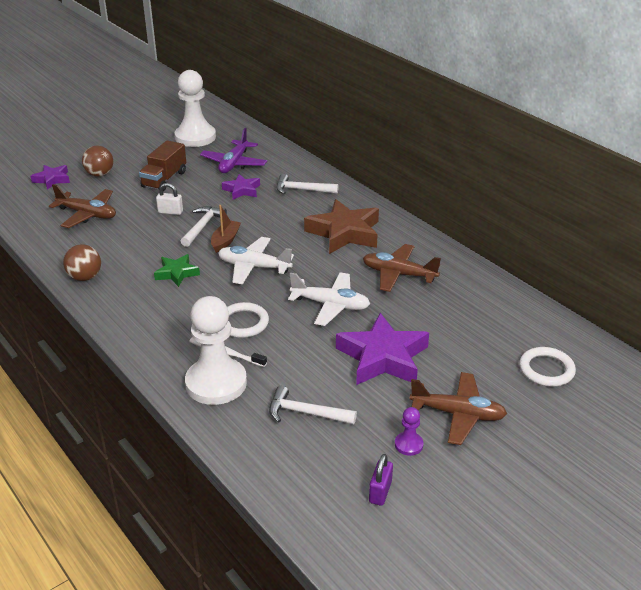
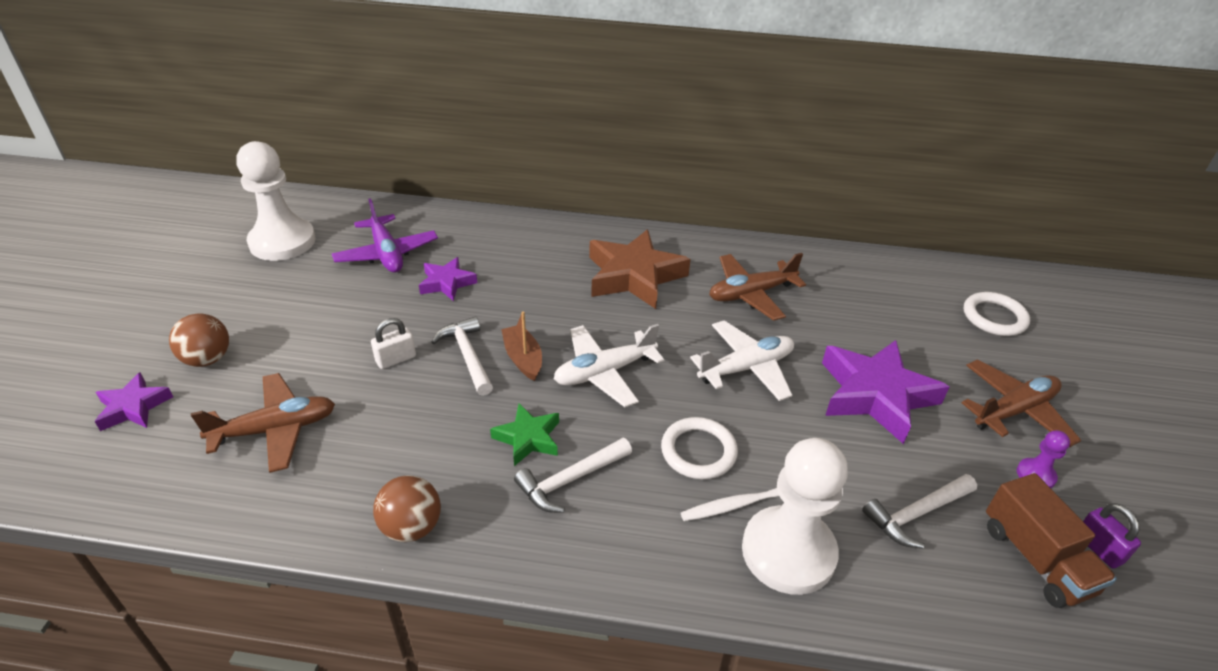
camera: 45 degrees left, 5 degrees up
brown truck [139,140,186,191] -> brown truck moved to [986,473,1117,608]
white hammer [277,174,339,194] -> white hammer moved to [514,438,632,513]

